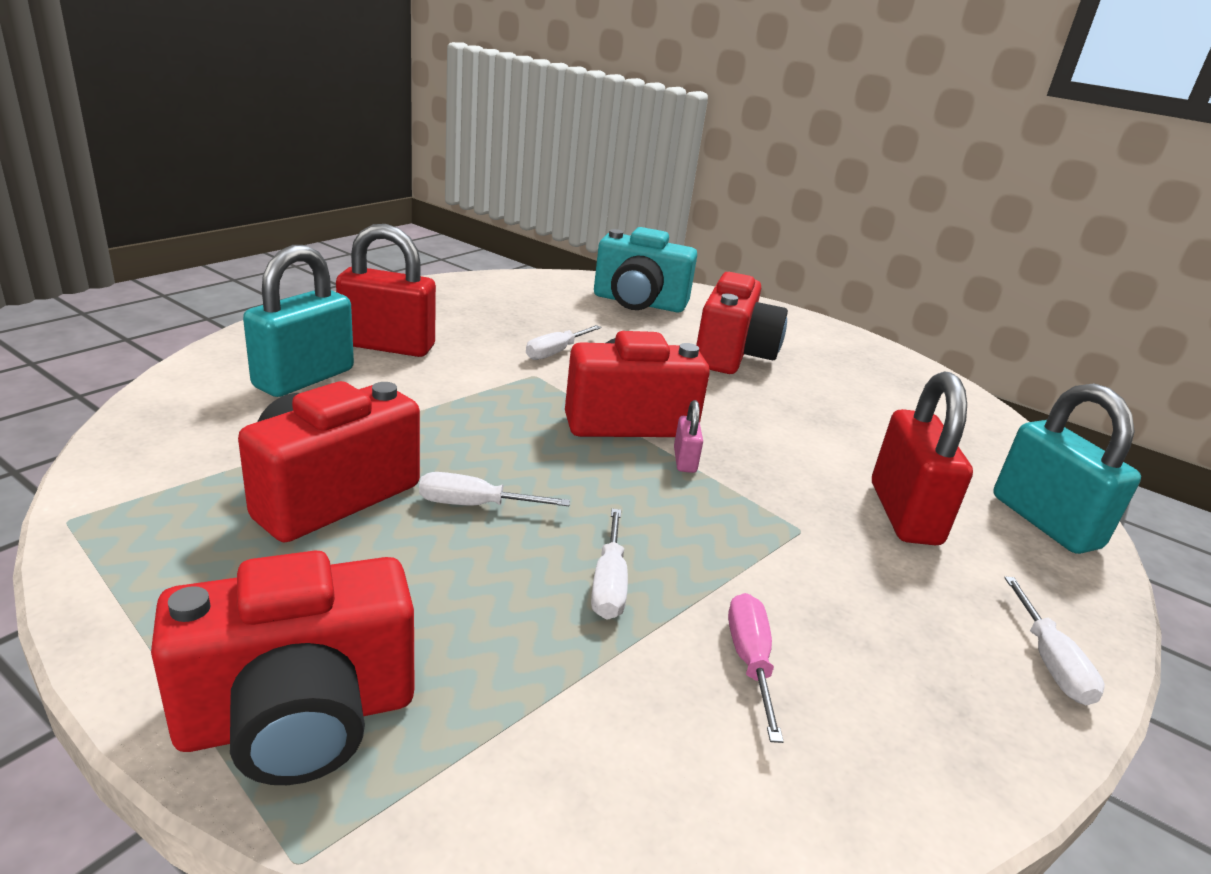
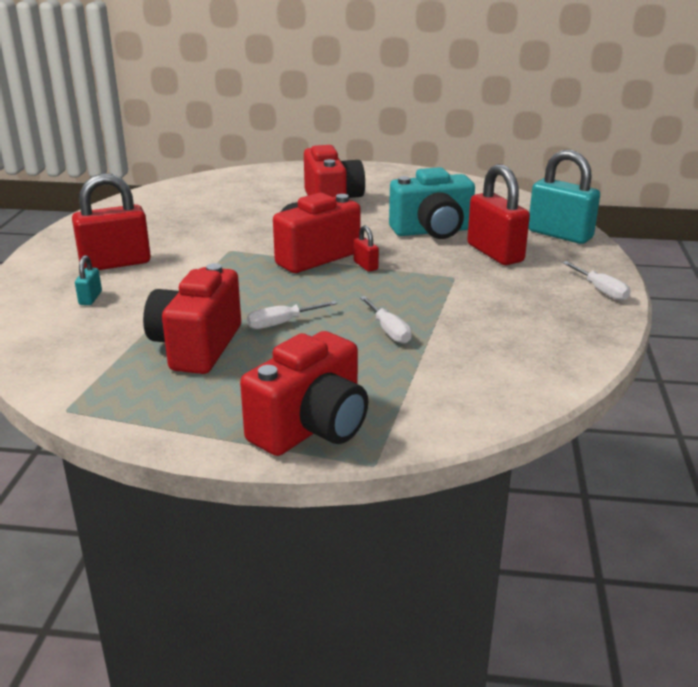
camera: 25 degrees left, 0 degrees up
turquoise padlock [243,245,354,397] -> turquoise padlock [75,255,102,305], size x0.45
white screwdriver [526,325,601,360] -> none
turquoise camera [594,227,697,312] -> turquoise camera moved to [389,167,475,239]
pink padlock [674,400,703,473] -> red padlock [354,225,379,272]
pink screwdriver [728,593,784,743] -> none

